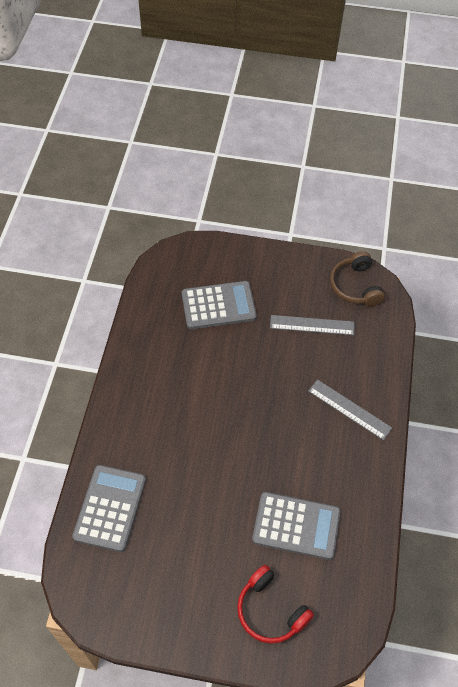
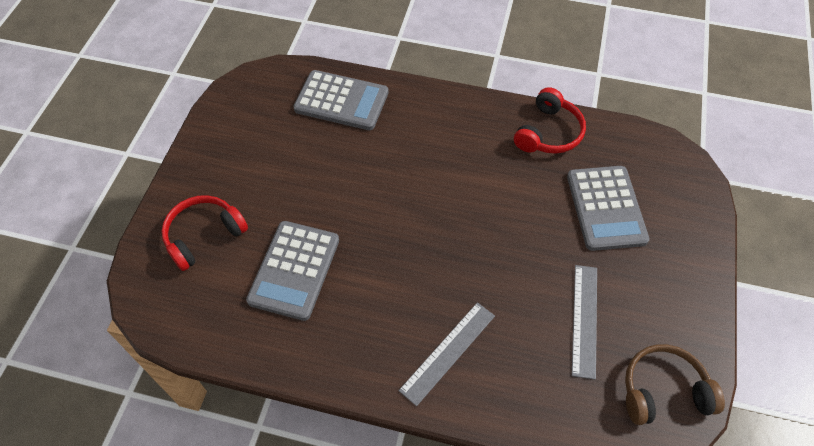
camera: 95 degrees right, 0 degrees up
none -> red headphones [514,87,586,154]

